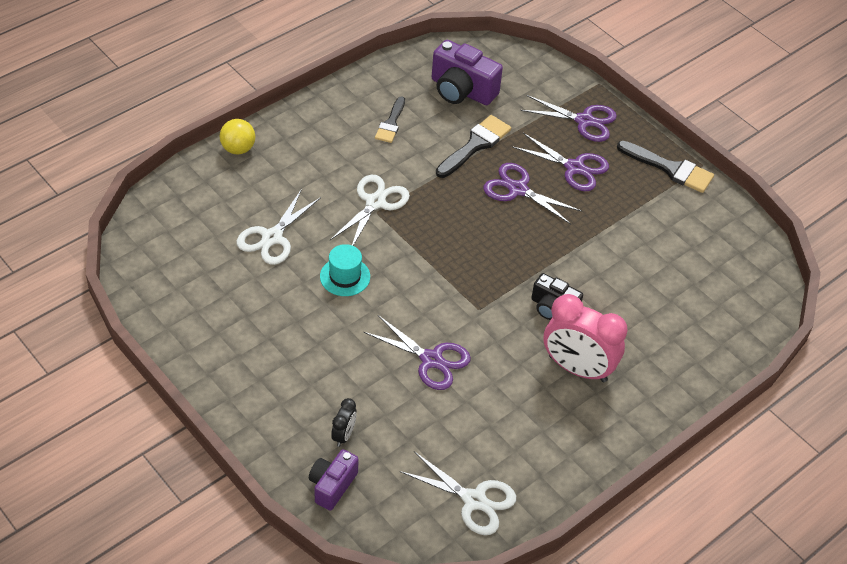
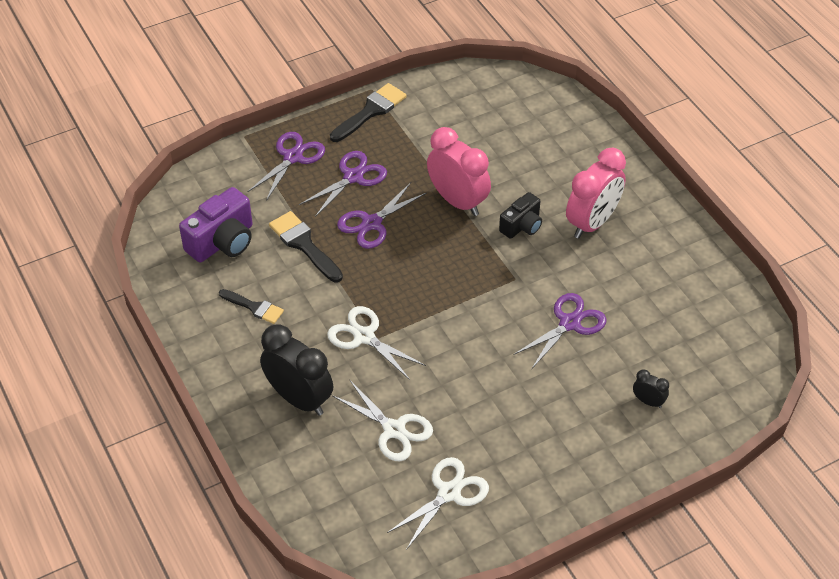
camera: 75 degrees left, 0 degrees up
yellow ball [220,119,255,155] -> none
purple camera [309,449,359,511] -> none
turquoise hat [320,244,370,296] -> none
white scissors [399,451,516,535] -> white scissors moved to [387,457,489,550]
none -> black clock [260,324,333,416]
none -> pink clock [427,127,491,216]

